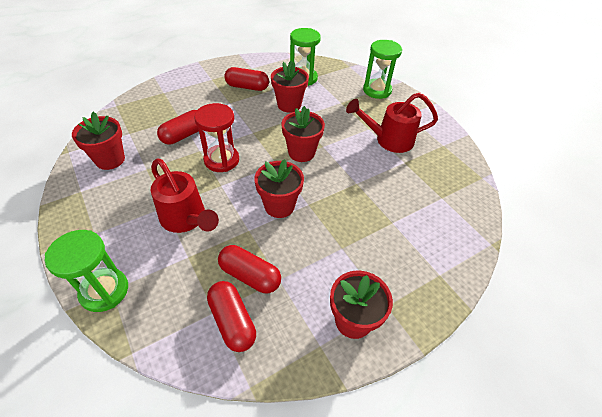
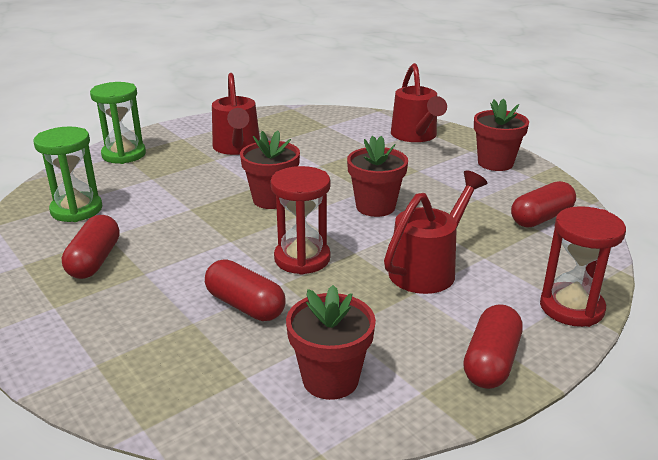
camera: 95 degrees left, 20 degrees down
green hourglass [45,230,128,312] -> red hourglass [540,206,626,327]
red capsule [218,245,281,293] -> red capsule moved to [463,304,523,389]
red flower pot [271,61,309,113] -> none
none -> red watering can [391,63,447,142]

